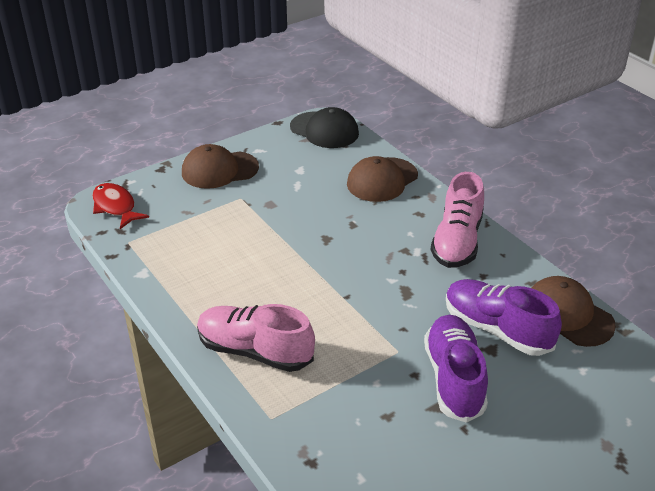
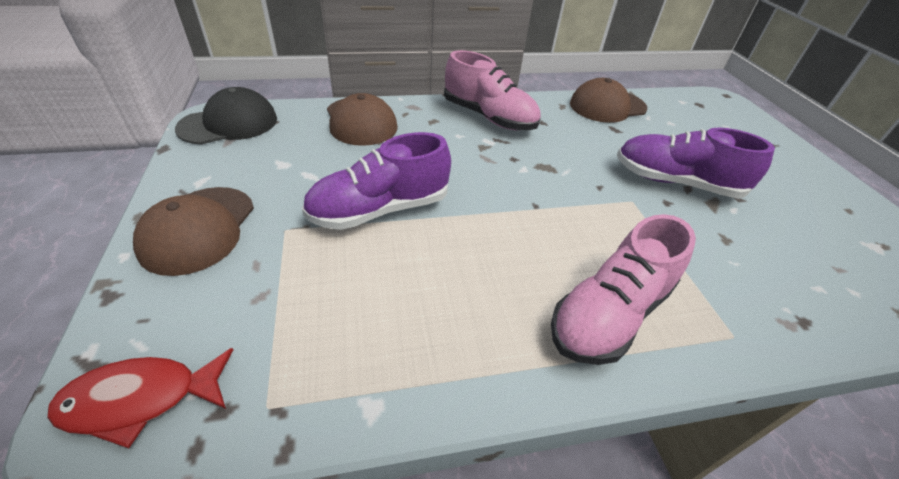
camera: 70 degrees left, 5 degrees up
purple shoe [446,279,562,356] -> purple shoe moved to [302,132,451,230]

